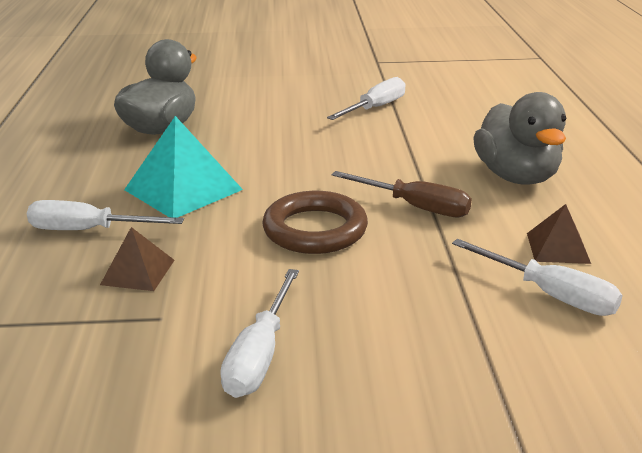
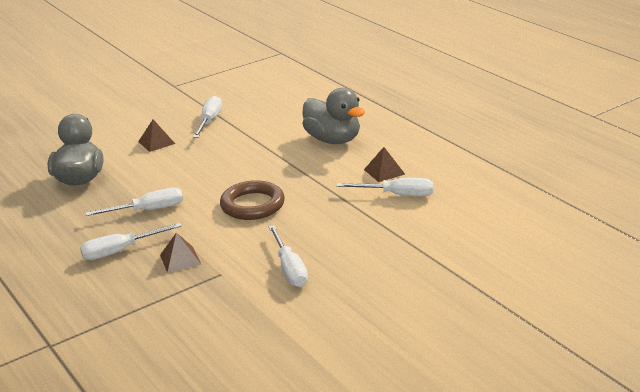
camera: 30 degrees left, 0 degrees up
turquoise pyramid [124,116,243,218] -> white screwdriver [85,188,183,216]
brown screwdriver [332,171,472,218] -> none
none -> brown pyramid [138,120,175,152]

